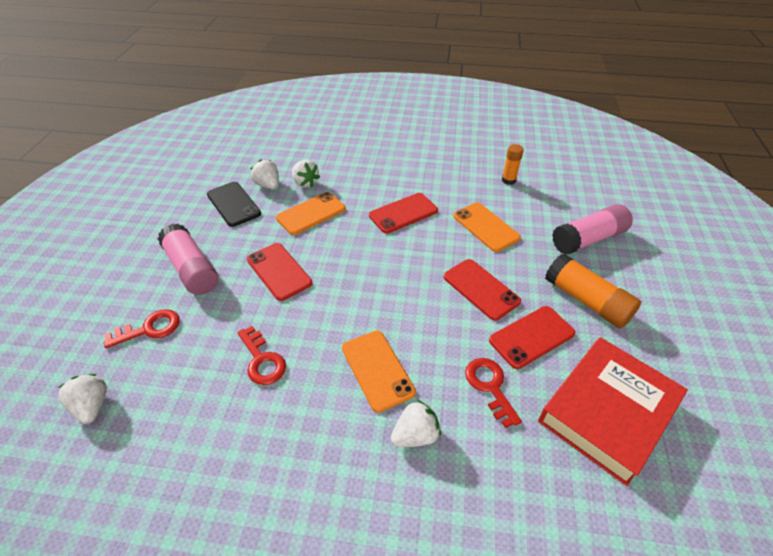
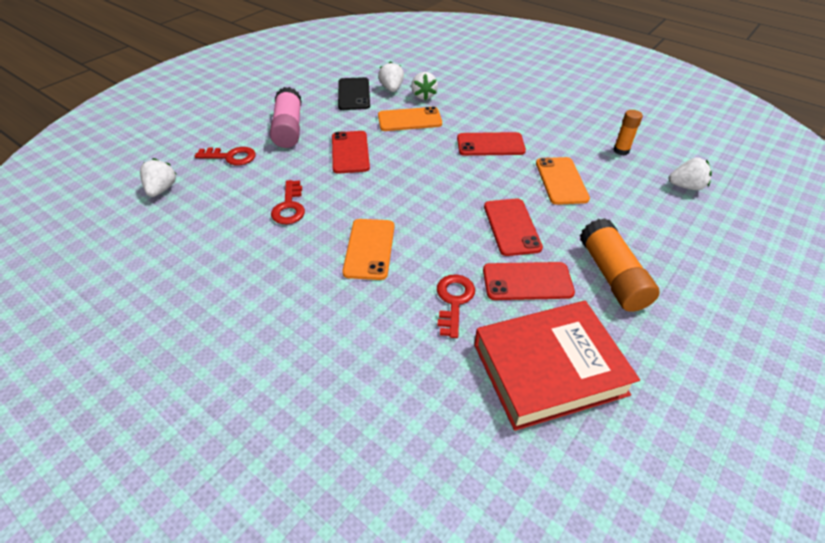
camera: 30 degrees right, 0 degrees up
white strawberry [391,400,441,447] -> white strawberry moved to [668,157,712,190]
pink glue stick [552,204,633,254] -> none

